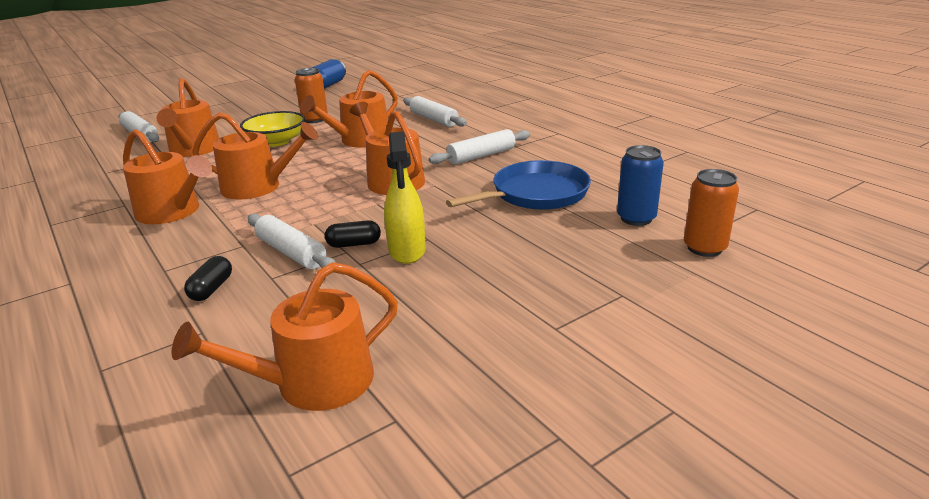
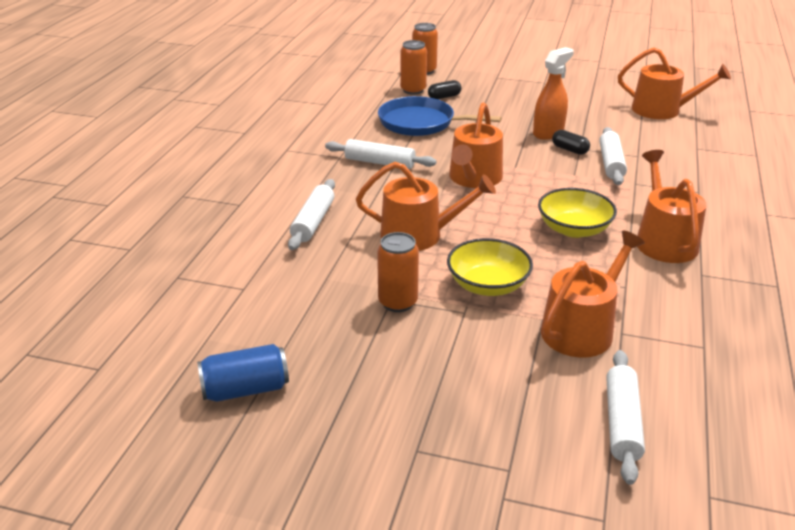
camera: 130 degrees left, 5 degrees up
black capsule [184,256,232,301] -> black capsule moved to [428,80,461,99]
orange watering can [192,112,318,200] -> yellow bowl [538,188,617,238]
yellow spray bottle [384,132,426,264] -> orange spray bottle [533,47,574,140]
blue can [617,145,664,226] -> orange can [400,40,427,95]

